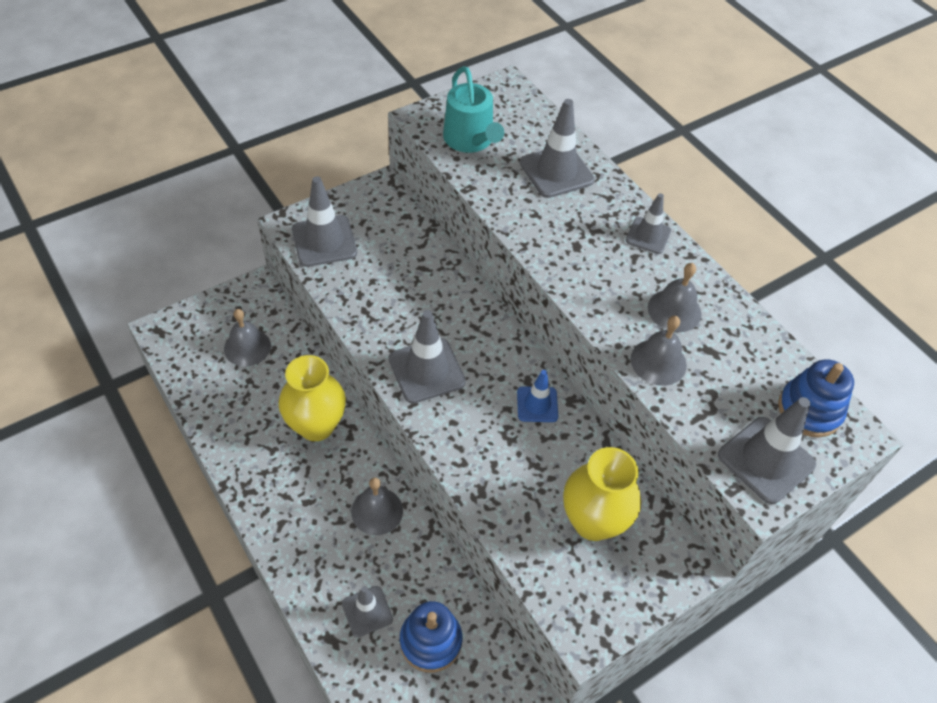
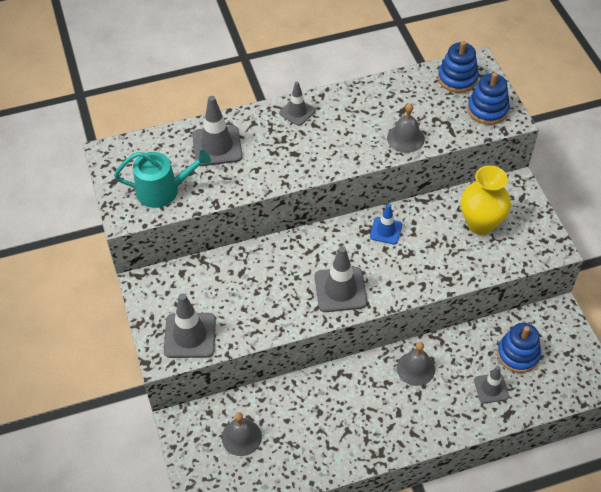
camera: 70 degrees left, 0 degrees up
yellow vase [278,355,346,441] -> none
grey bell [648,263,701,332] -> none
grey traffic cone [718,397,816,504] -> blue stacking toy [468,72,510,125]

